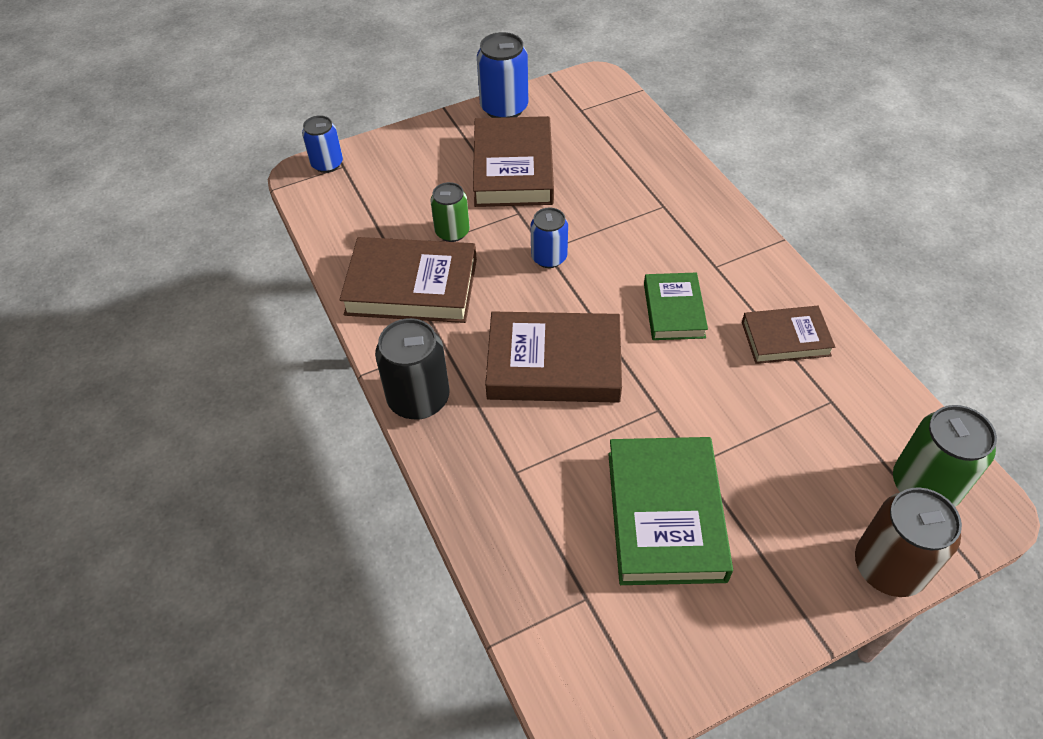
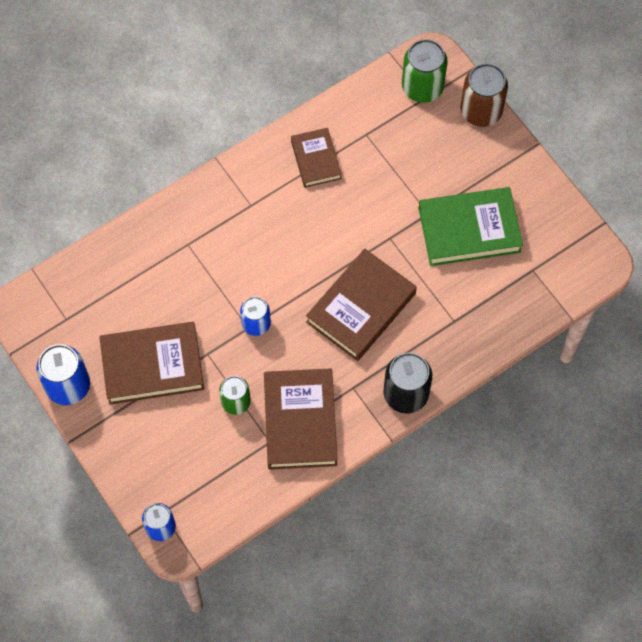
camera: 100 degrees left, 15 degrees up
brown book [485,311,622,403] -> brown book turned 45 degrees clockwise [306,249,417,361]
green book [644,272,708,340] -> none

